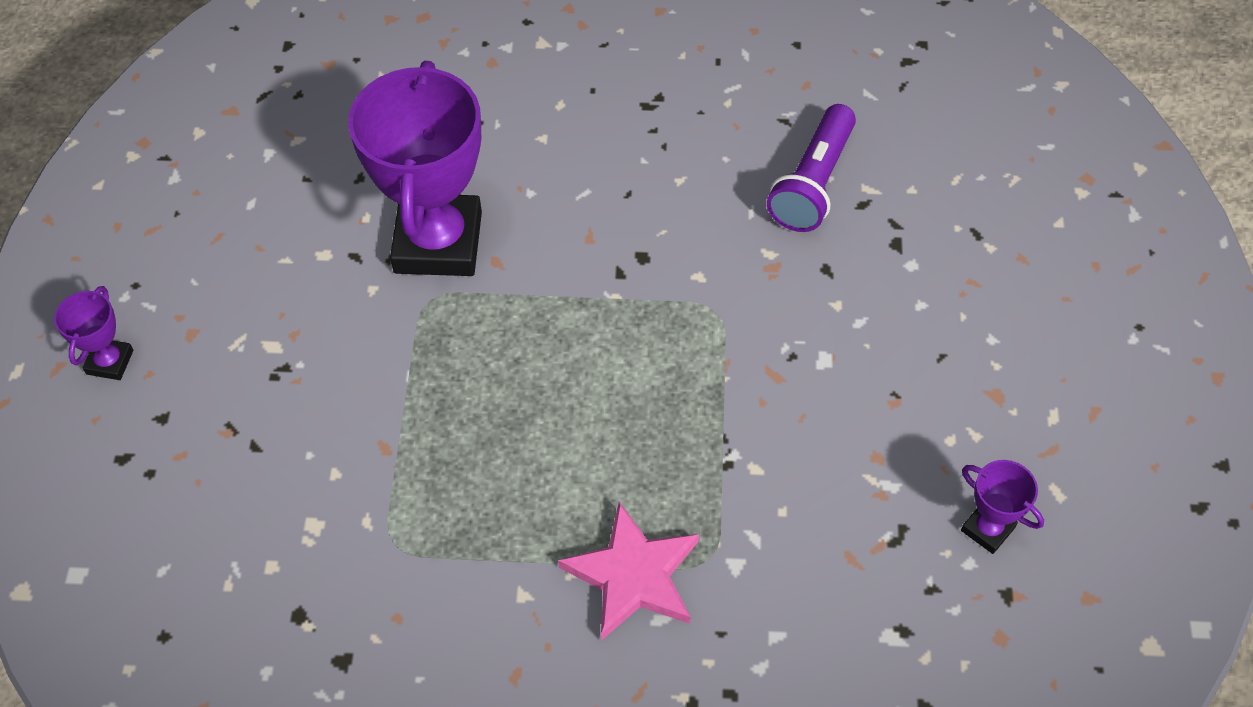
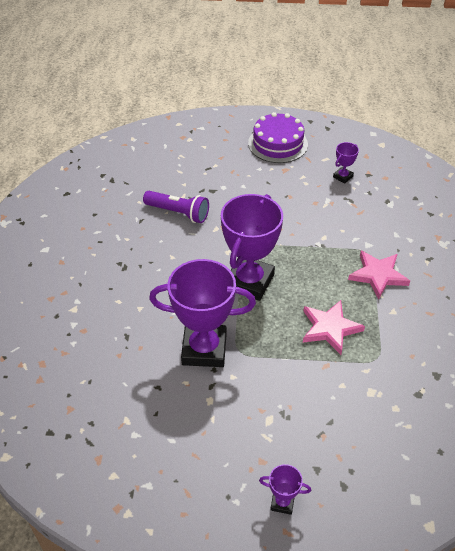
camera: 90 degrees left, 10 degrees down
none -> purple trophy [221,194,283,301]
none -> purple cake [248,112,308,163]
none -> pink star [303,300,365,355]

